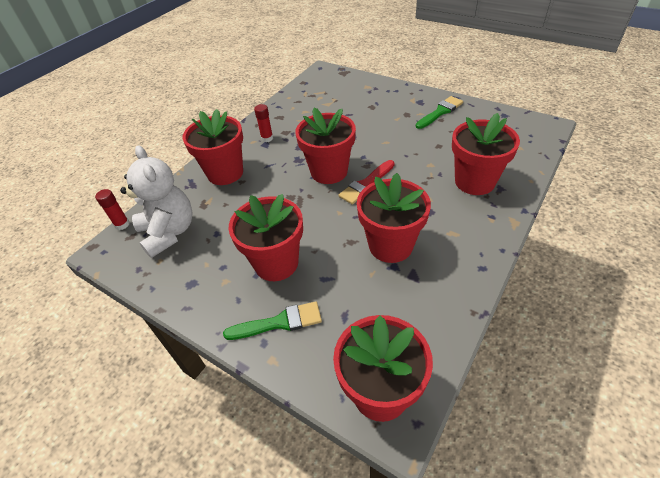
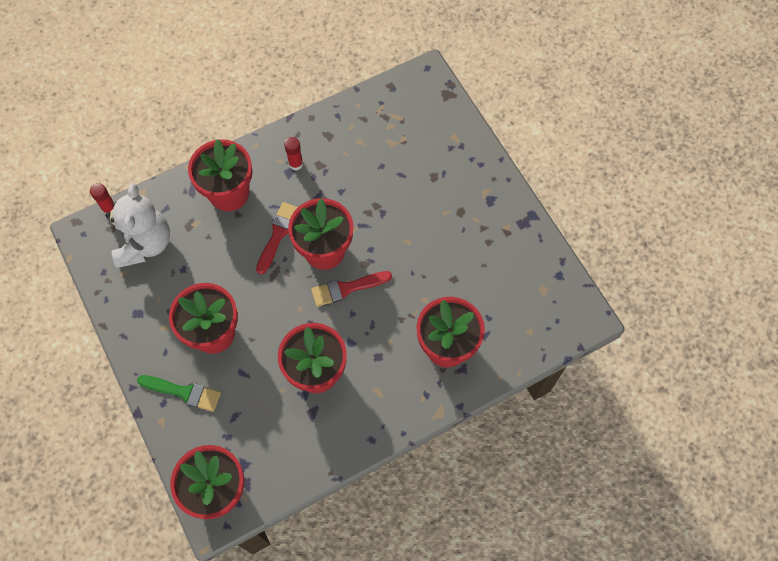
camera: 25 degrees right, 20 degrees up
green brush [416,96,463,129] -> none
none -> red brush [256,202,298,274]

